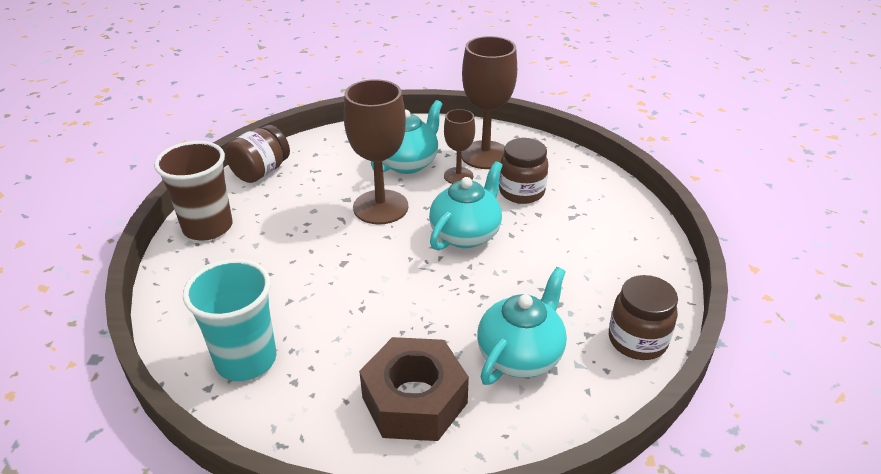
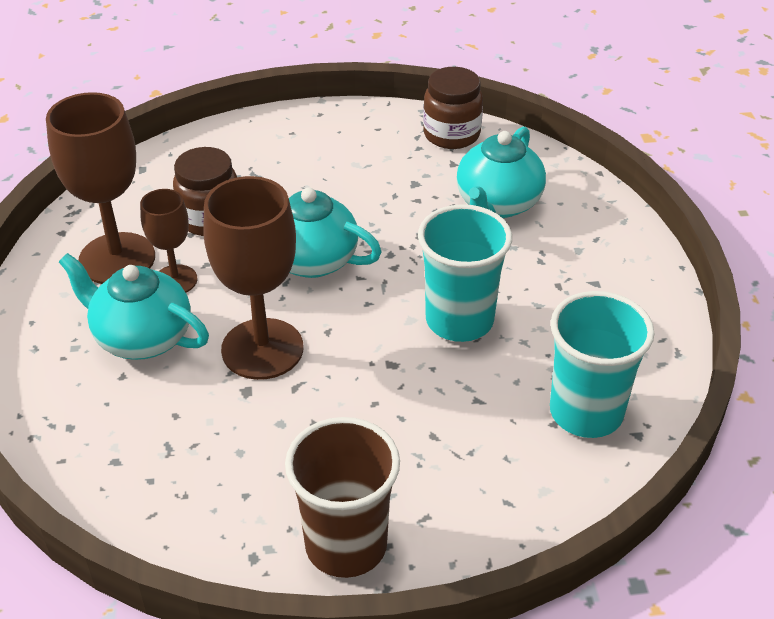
camera: 100 degrees left, 5 degrees up
brown jar [225,125,290,183] -> none
brown nut [359,337,469,441] -> none
turquoise teapot [477,267,567,385] -> turquoise teapot turned 90 degrees counterclockwise [456,126,546,218]
none -> turquoise cup [418,204,512,342]

